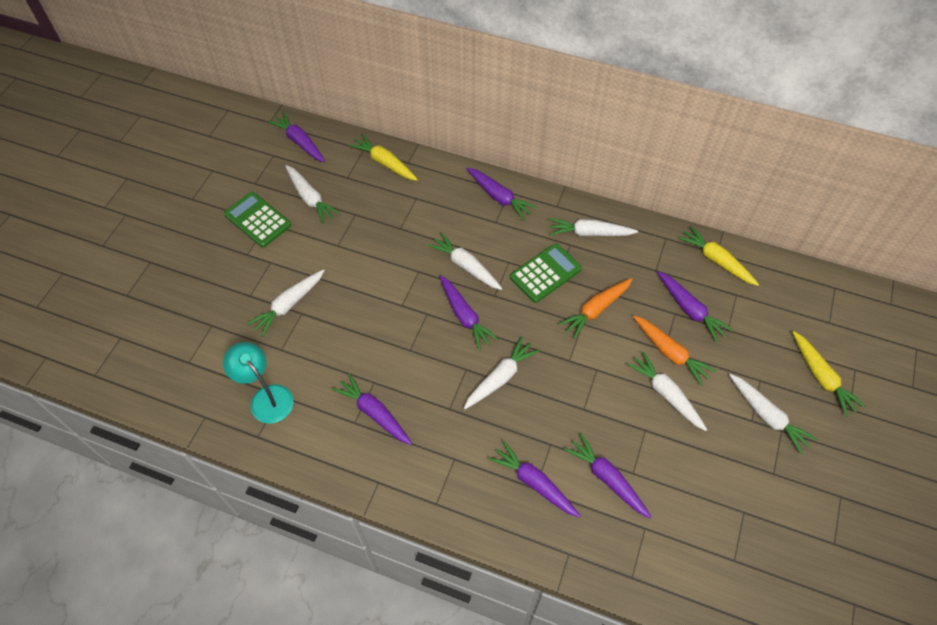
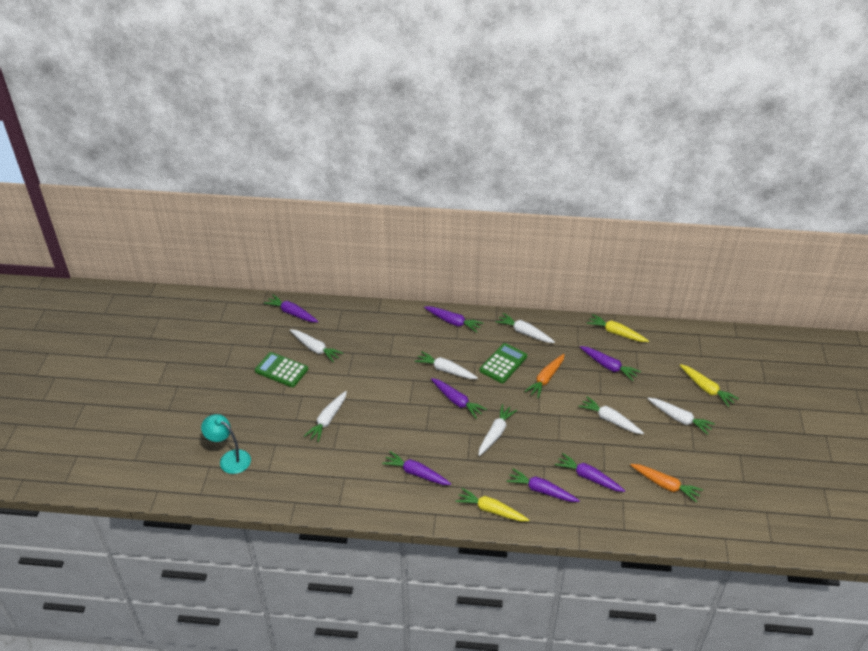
camera: 15 degrees left, 15 degrees down
turquoise lamp [223,342,294,424] -> turquoise lamp moved to [201,414,251,474]
yellow carrot [349,134,418,181] -> yellow carrot moved to [455,488,529,522]
white carrot [549,218,638,236] -> white carrot turned 45 degrees clockwise [496,313,555,343]
orange carrot [633,316,716,386] -> orange carrot moved to [630,464,703,503]

